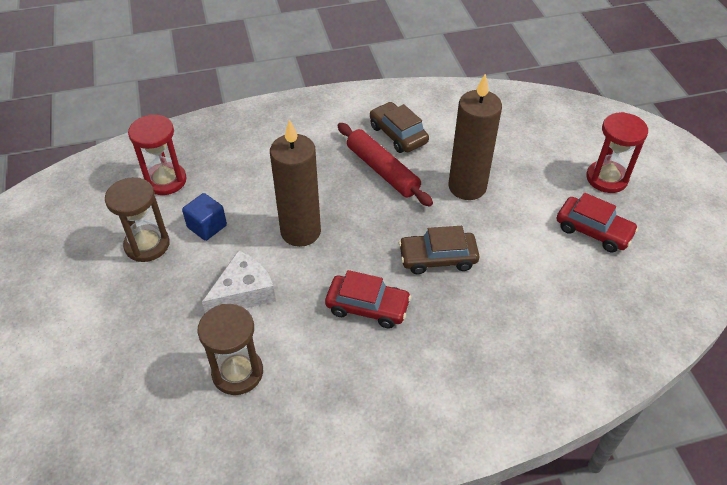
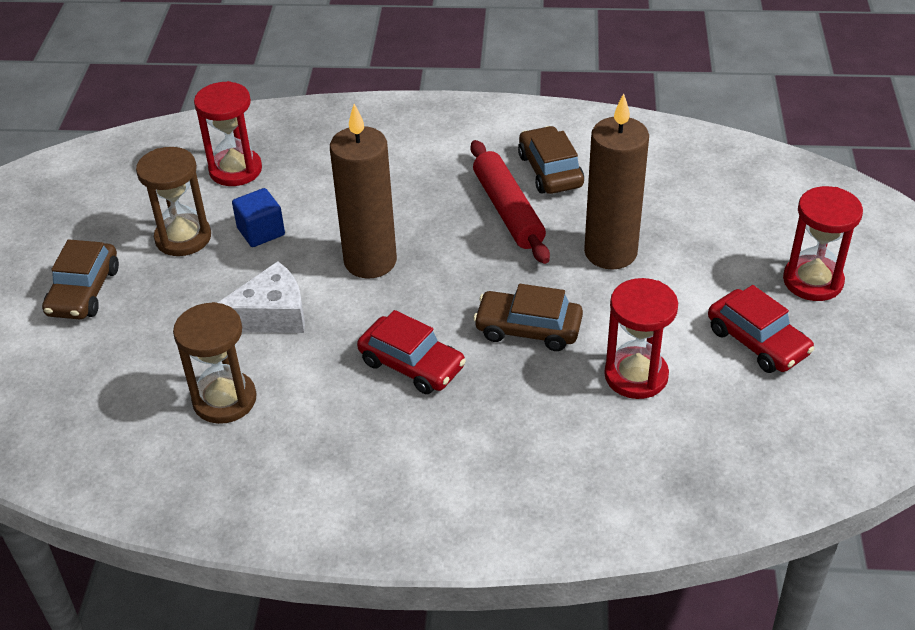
camera: 20 degrees right, 5 degrees down
none -> brown car [42,239,119,319]
none -> red hourglass [604,278,678,399]

